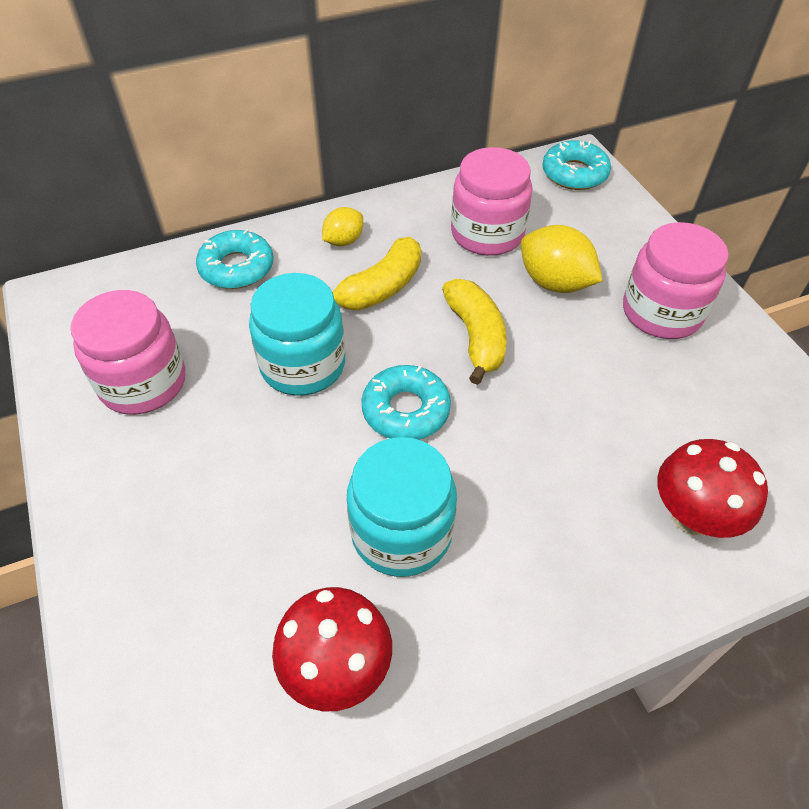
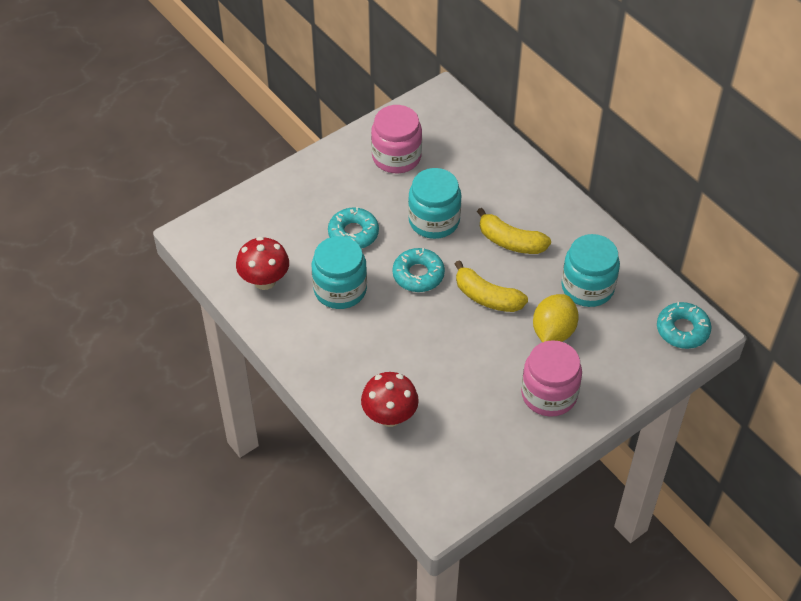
camera: 75 degrees right, 0 degrees up
turquoise donut [196,229,273,289] -> turquoise donut moved to [328,207,379,249]
yellow lemon [322,207,363,246] -> none
yellow banana [442,279,507,385] -> yellow banana turned 60 degrees clockwise [455,260,528,312]
pink jar [451,147,533,256] -> turquoise jar [561,234,620,307]

